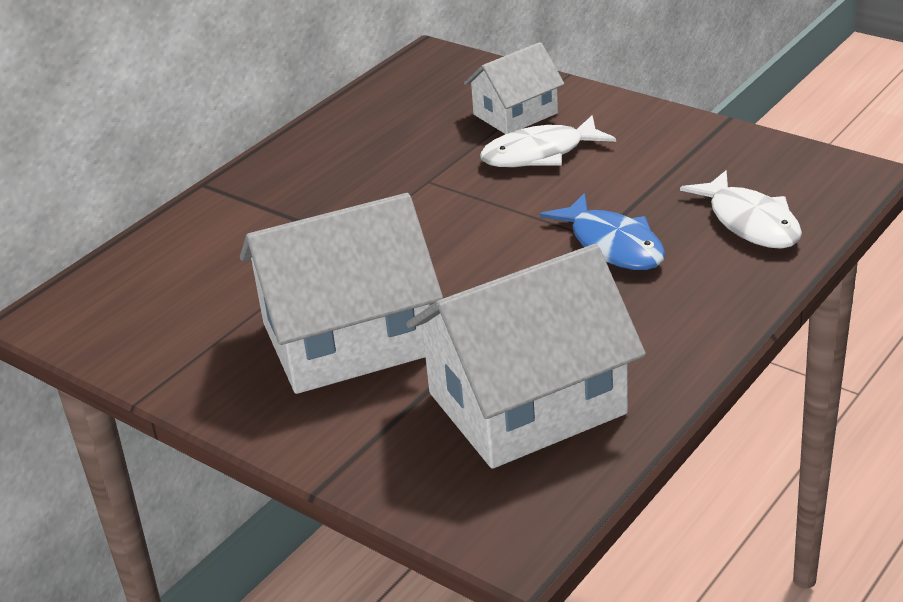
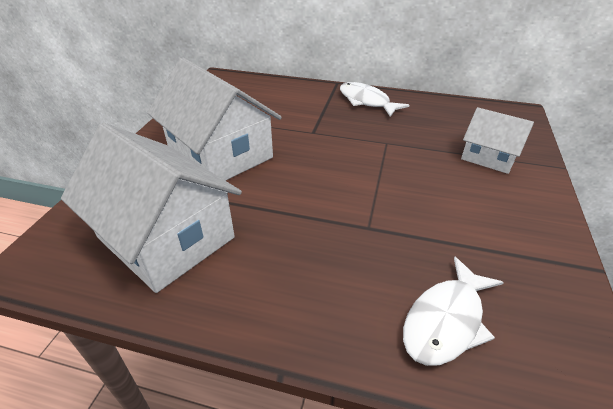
camera: 65 degrees right, 5 degrees up
white fish [480,115,616,167] -> white fish moved to [340,82,409,117]
blue fish [540,193,665,270] -> none

